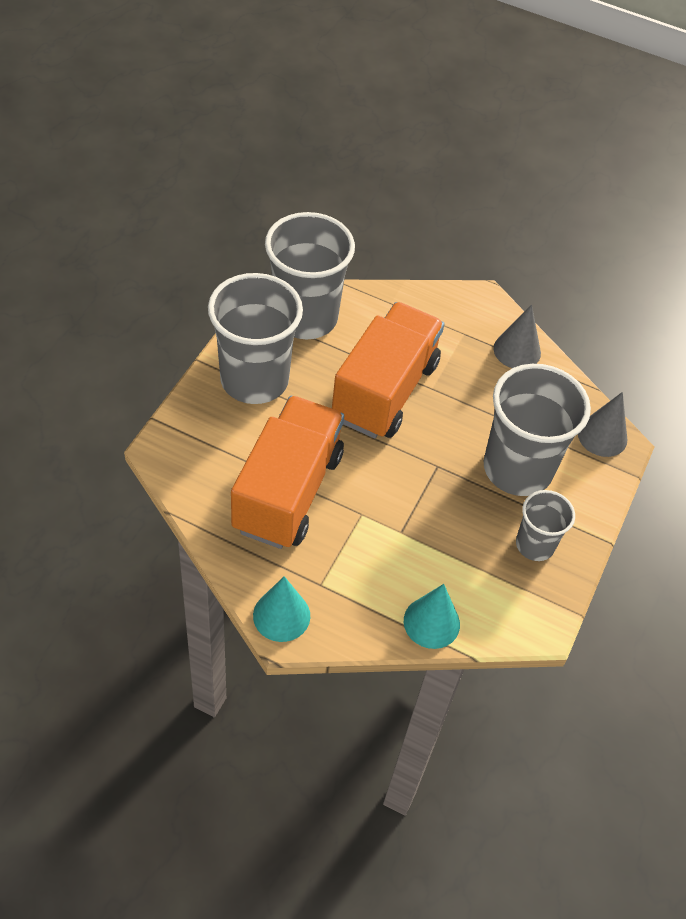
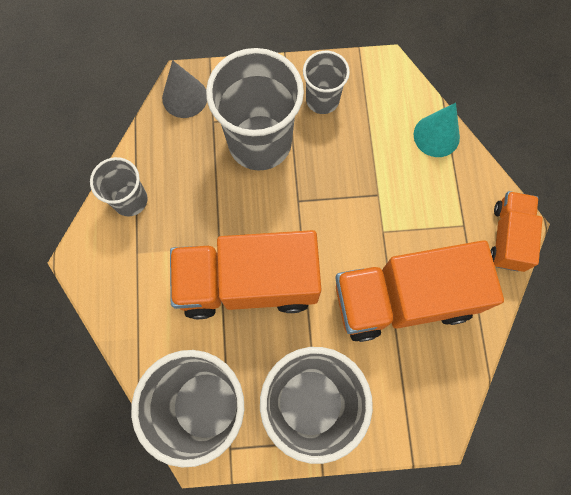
camera: 115 degrees left, 20 degrees up
turquoise cone [253,576,310,642] -> orange truck [490,191,543,272]
grey cone [494,304,541,368] -> grey cup [90,157,148,216]

